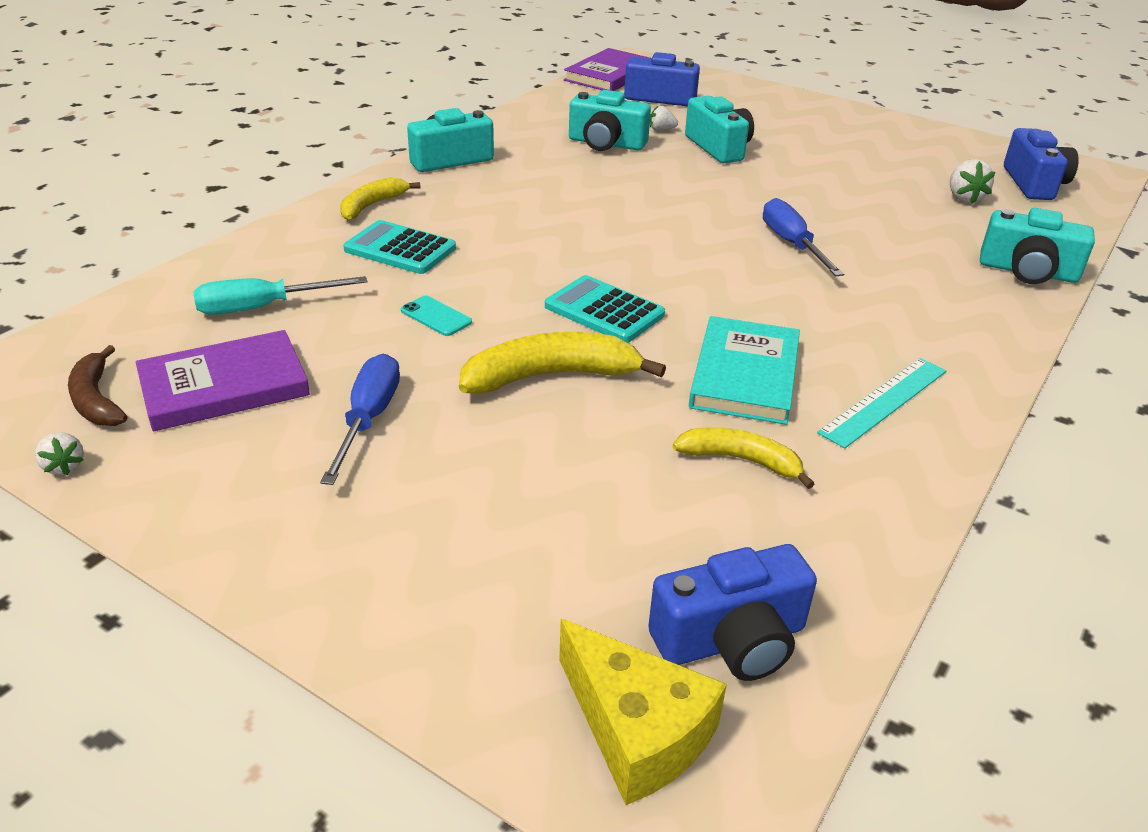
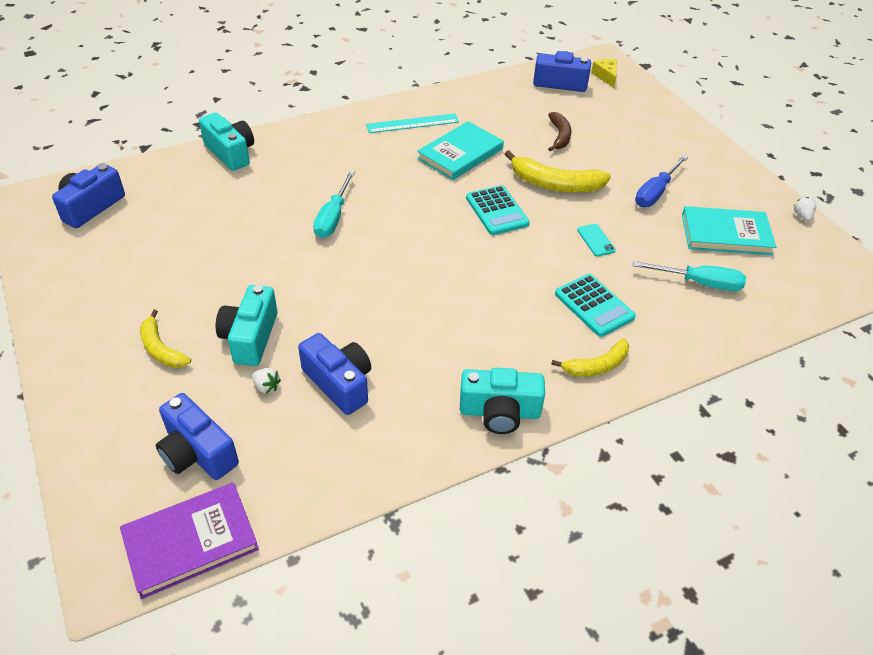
camera: 150 degrees left, 10 degrees up
brown banana [68,345,127,426] -> brown banana moved to [548,112,572,152]
purple book [136,330,310,431] -> turquoise book [682,206,776,255]
yellow cheese [559,619,727,805] -> yellow cheese [591,59,617,88], size x0.61
turquoise camera [569,90,651,151] -> blue camera [298,333,371,415]
yellow banana [673,427,814,489] -> yellow banana moved to [140,310,191,368]
blue screwdriver [763,198,844,276] -> turquoise screwdriver [313,170,355,238]
white strawberry [950,159,995,204] -> none

